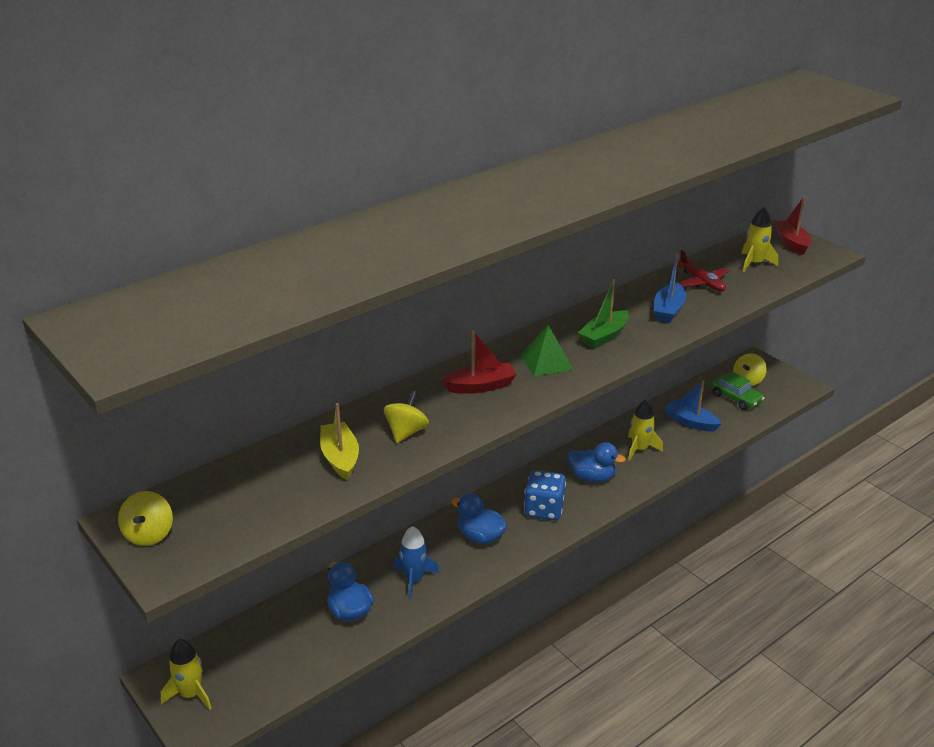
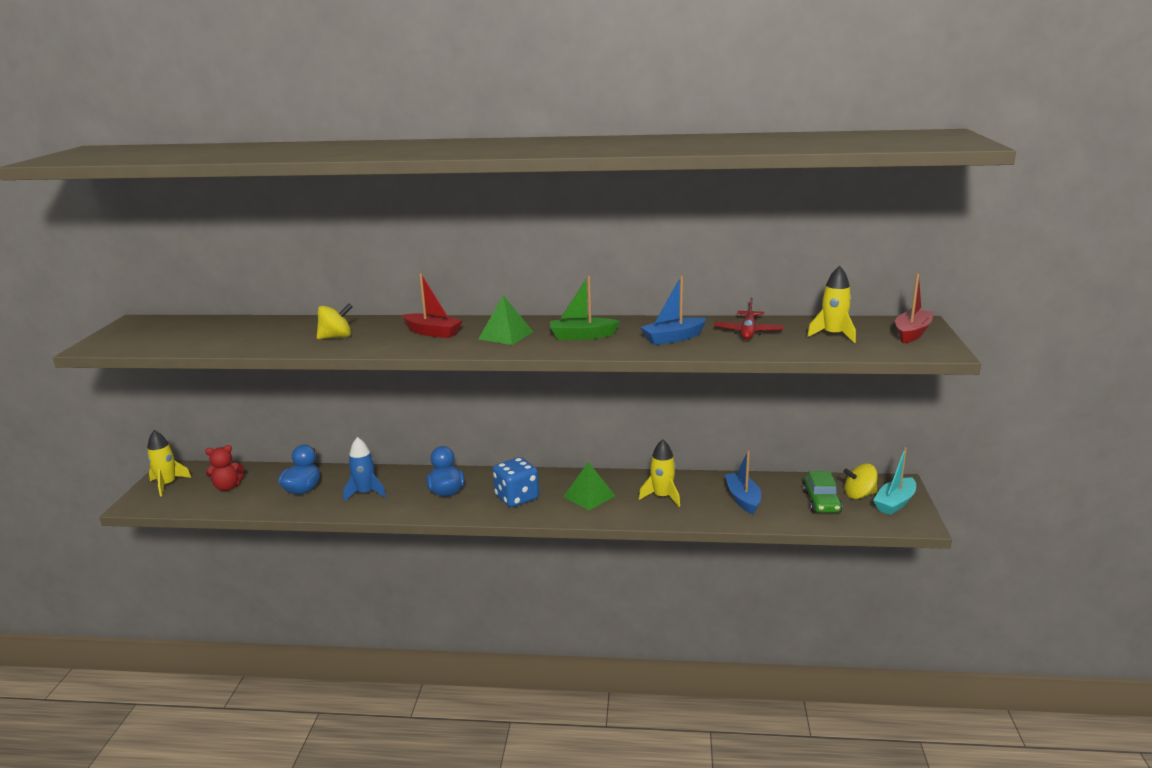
camera: 45 degrees right, 10 degrees down
yellow spinning top [118,491,173,546] -> none
yellow boat [320,403,359,480] -> none
blue duck [568,442,626,482] -> green pyramid [563,462,615,510]
none -> red teddy bear [205,445,244,491]
none -> turquoise boat [873,447,916,515]

